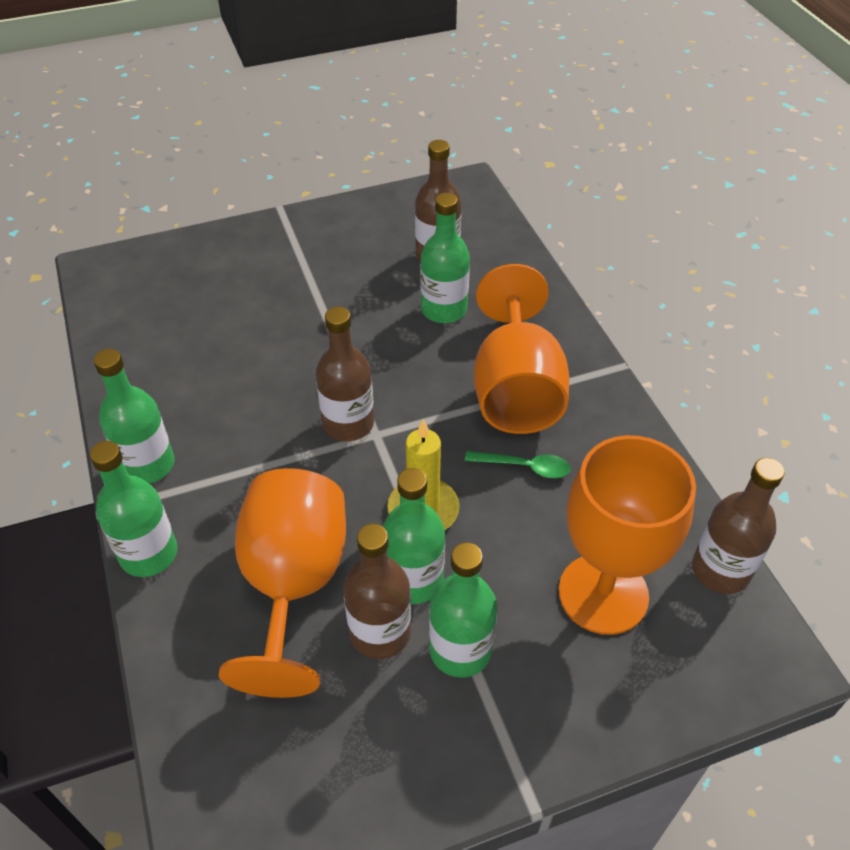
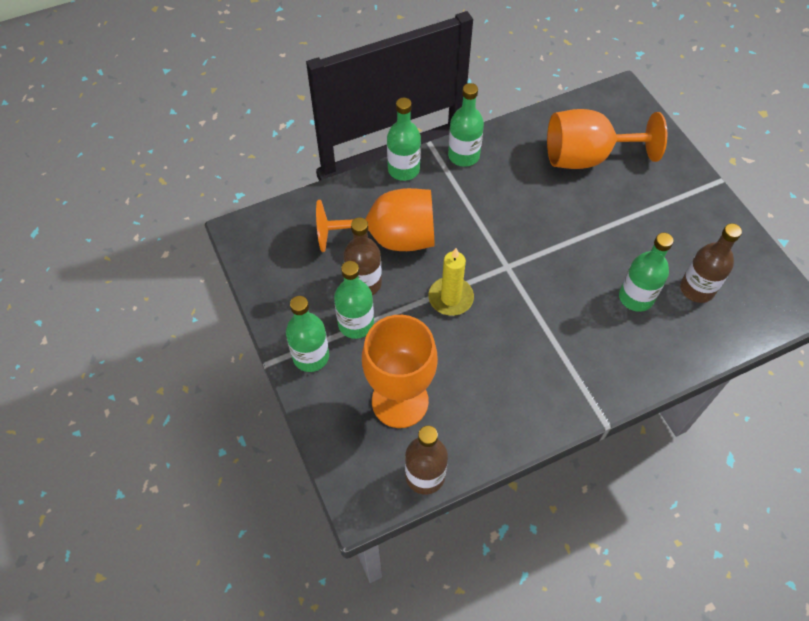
camera: 85 degrees right, 10 degrees up
brown bottle [316,307,374,441] -> none
green bottle [383,468,445,604] -> green bottle moved to [286,296,329,372]
green spoon [465,451,571,478] -> none
orange goblet [474,264,569,434] -> orange goblet moved to [547,109,667,169]

